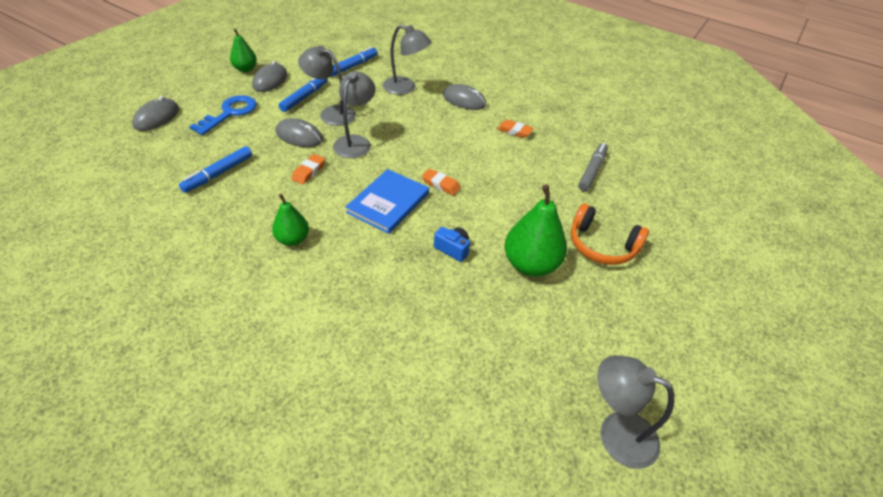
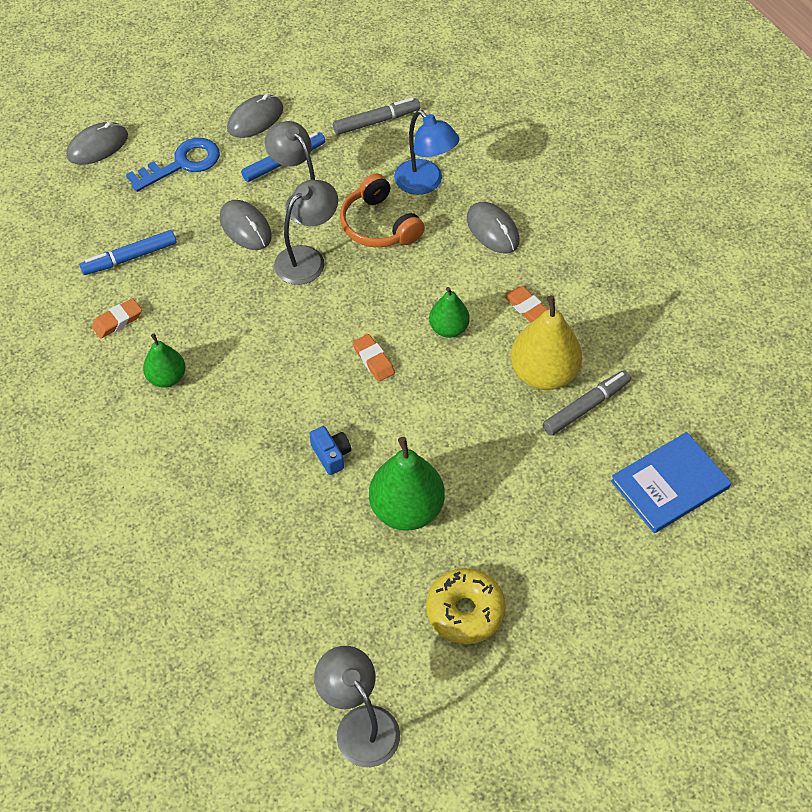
camera: 30 degrees right, 10 degrees up
green pear [230,29,257,72] -> green pear moved to [429,287,470,338]
orange eraser [291,154,325,184] -> orange eraser moved to [92,298,142,339]
blue marker [331,47,377,77] -> grey marker [333,97,420,135]
blue book [345,169,429,234] -> blue book moved to [611,432,732,533]
grey lamp [383,25,431,95] -> blue lamp [394,110,459,195]
orange headphones [571,204,649,265] -> orange headphones moved to [340,173,425,248]
none -> yellow donut [426,568,506,644]
none -> yellow pear [511,295,582,390]

